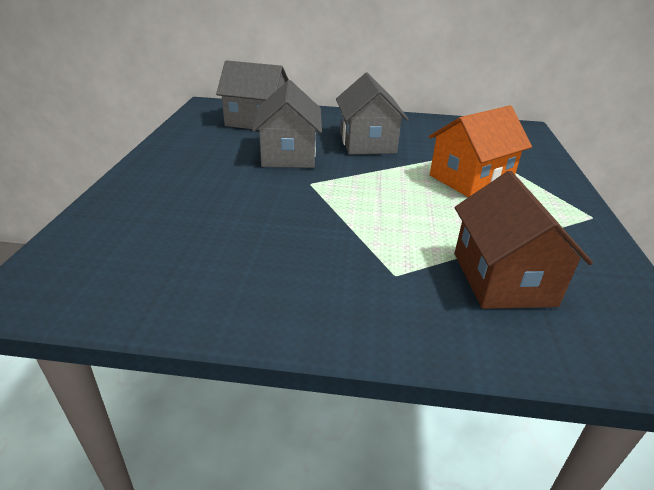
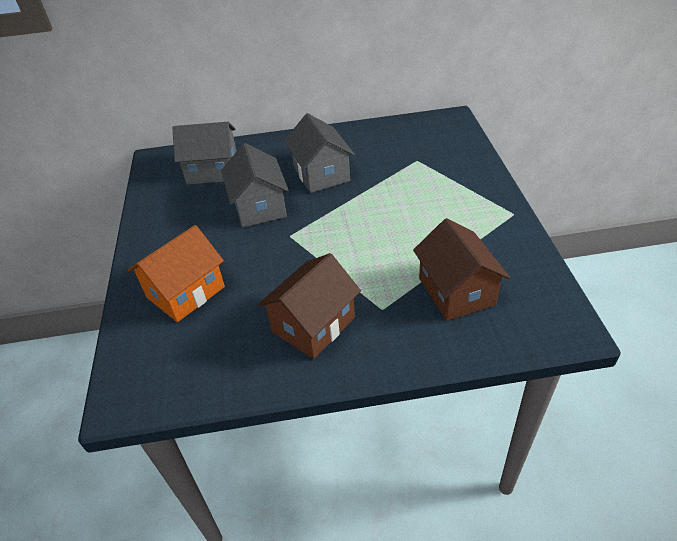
camera: 10 degrees left, 10 degrees up
orange house [429,106,532,197] -> orange house moved to [128,225,225,322]
none -> brown house [258,253,361,359]

